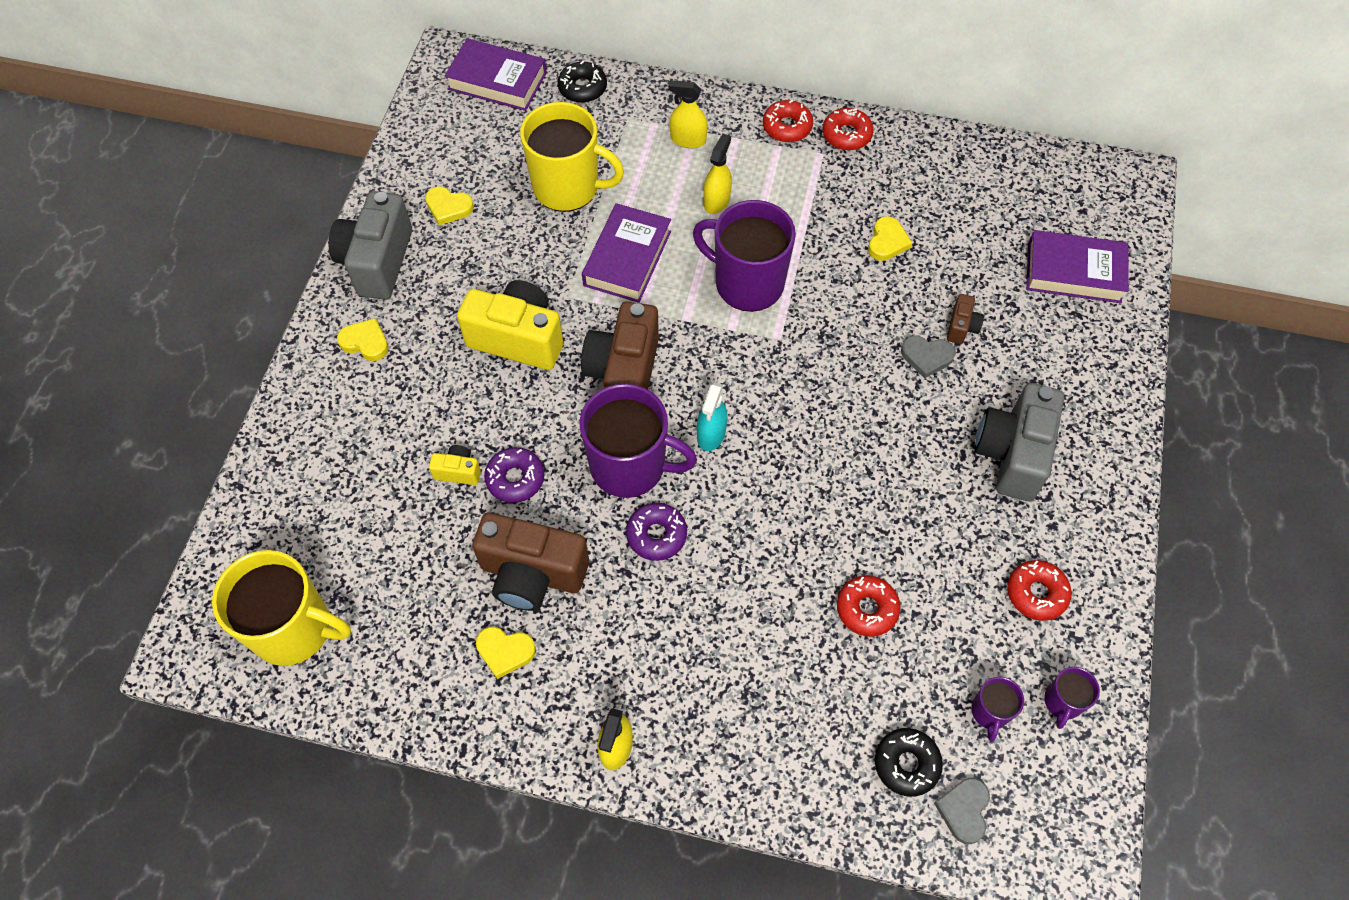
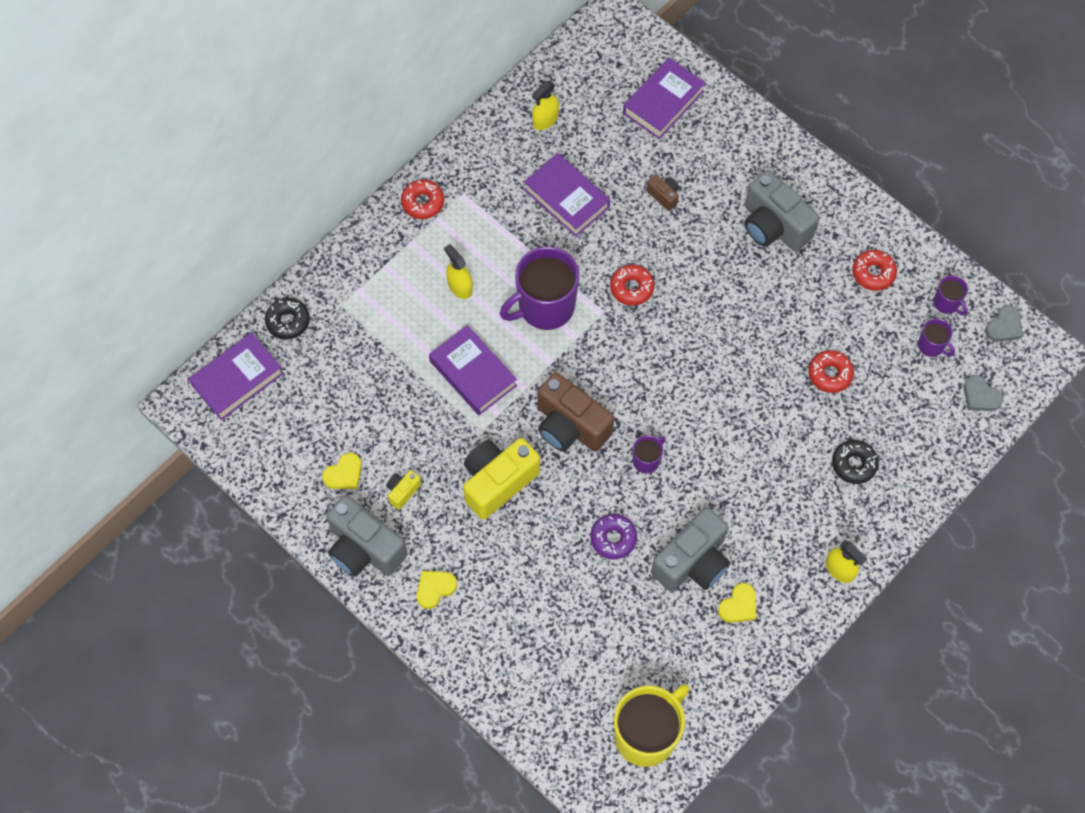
camera: 60 degrees left, 5 degrees up
yellow camera [429,445,481,485] -> yellow camera moved to [386,470,421,510]
brown camera [472,512,589,611] -> grey camera [651,508,730,592]
yellow mug [520,102,624,212] -> none
purple mug [579,384,697,498] -> purple mug [633,435,666,473], size x0.47
purple donut [626,503,687,561] -> none
yellow spray bottle [669,80,708,148] -> yellow spray bottle moved to [532,81,559,130]
turquoise spray bottle [697,382,727,451] -> none
red donut [823,108,874,150] -> red donut moved to [610,264,654,306]
yellow heart [868,216,912,261] -> purple book [524,153,610,237]
black donut [875,728,943,797] -> black donut moved to [832,440,879,484]
grey heart [901,336,955,378] -> grey heart moved to [985,305,1023,342]

